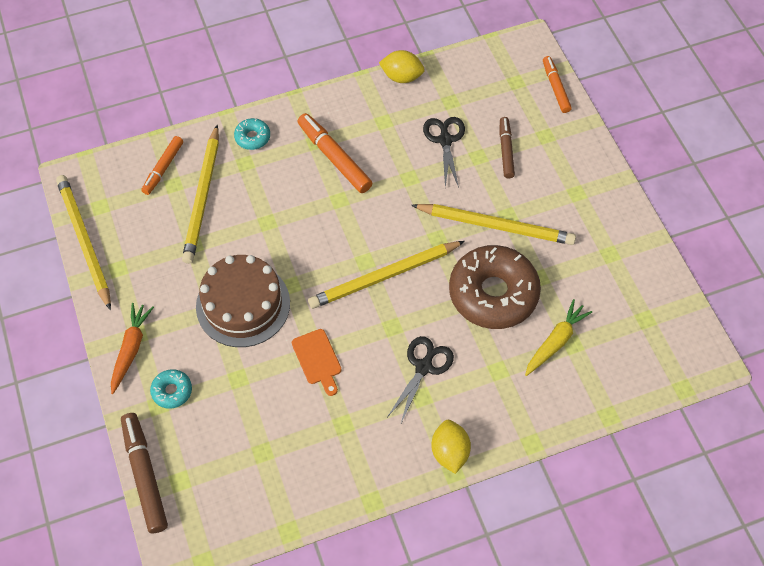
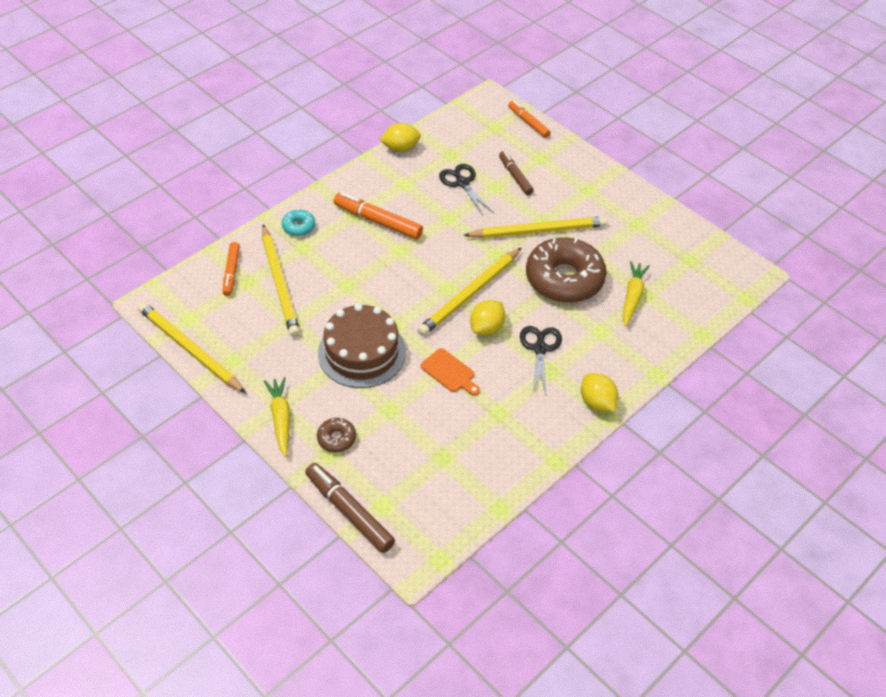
camera: 25 degrees left, 10 degrees down
orange carrot [111,303,154,394] -> yellow carrot [264,377,290,457]
turquoise donut [150,369,192,409] -> brown donut [317,418,356,453]
none -> yellow lemon [470,300,505,336]

